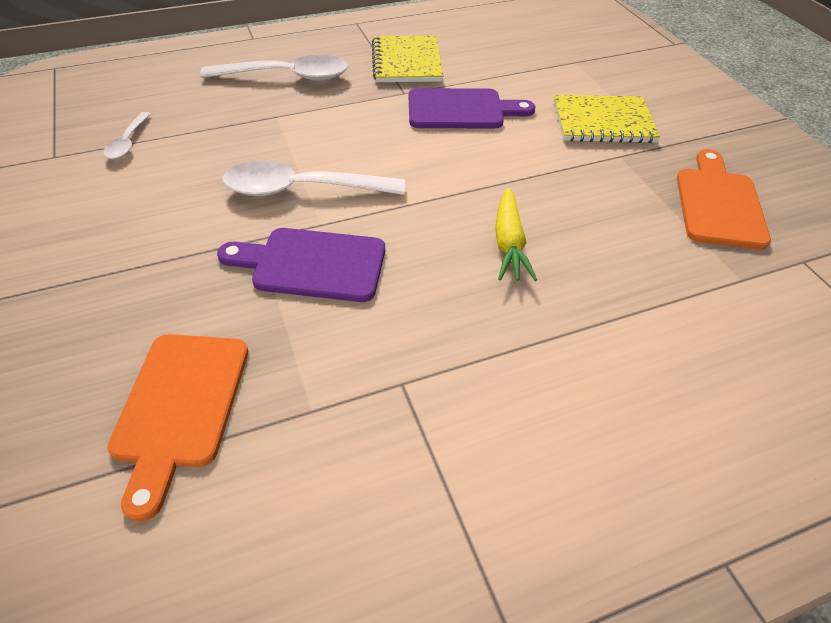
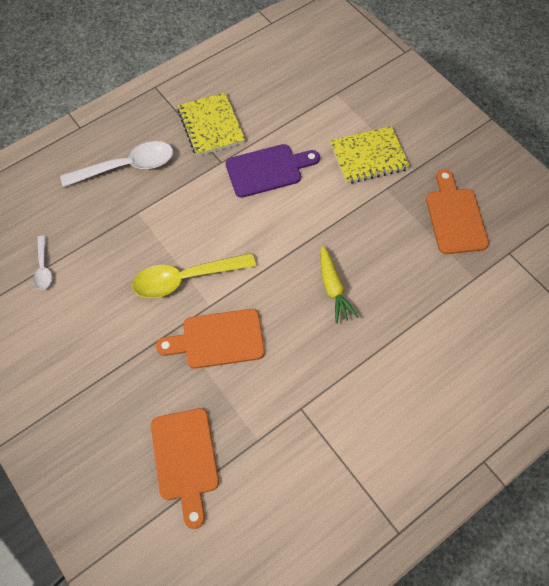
camera: 15 degrees left, 15 degrees up
purple cutting board [217,228,385,302] -> orange cutting board [156,309,265,369]
white spoon [223,161,405,196] -> yellow spoon [132,253,256,298]

